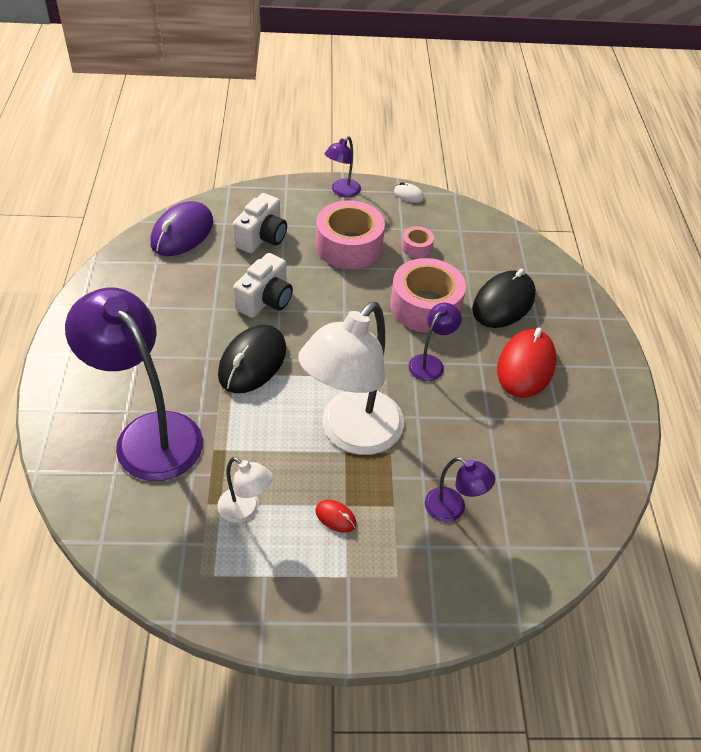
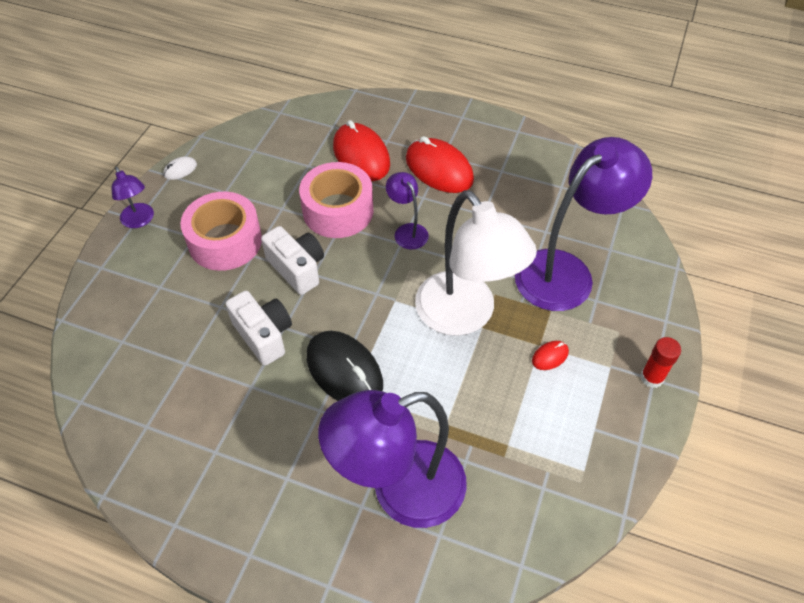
camera: 65 degrees left, 5 degrees up
purple mouse [150,201,213,256] -> none
white lamp [217,457,273,523] -> none
white camera [233,193,287,253] -> white camera moved to [261,226,324,295]
pink tape [402,226,434,258] -> none
purple lamp [425,457,495,522] -> purple lamp [515,137,652,311], size x2.17
black mouse [472,269,536,328] -> red mouse [333,120,390,181]
none -> red glue stick [640,337,681,388]

